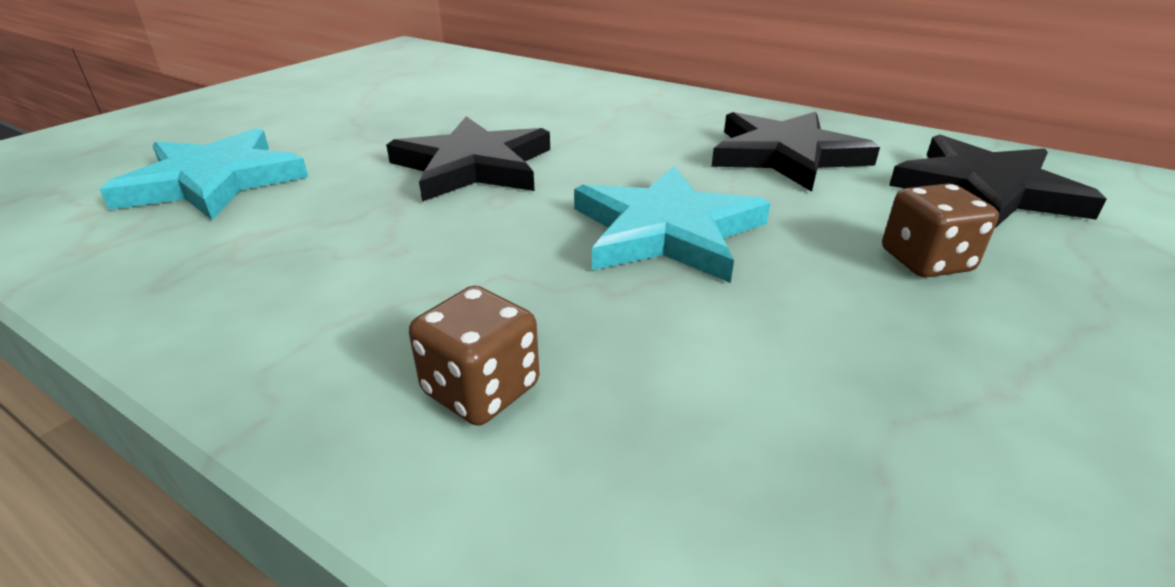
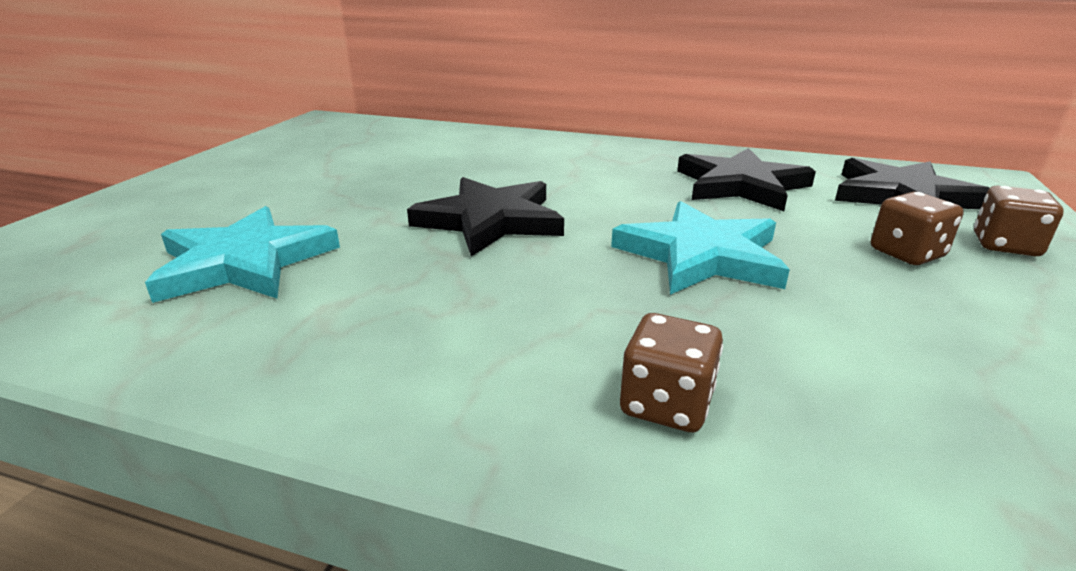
camera: 15 degrees left, 5 degrees down
none -> brown dice [974,186,1064,256]

